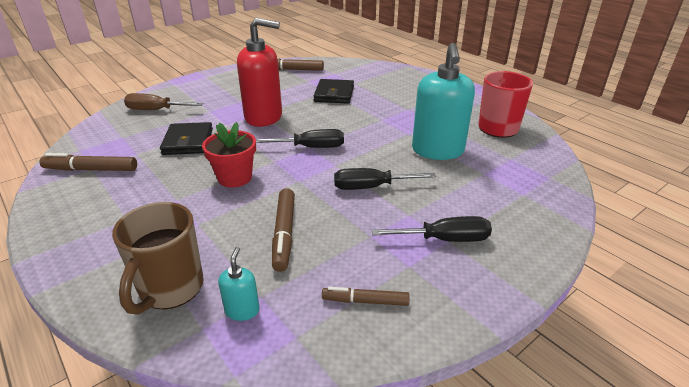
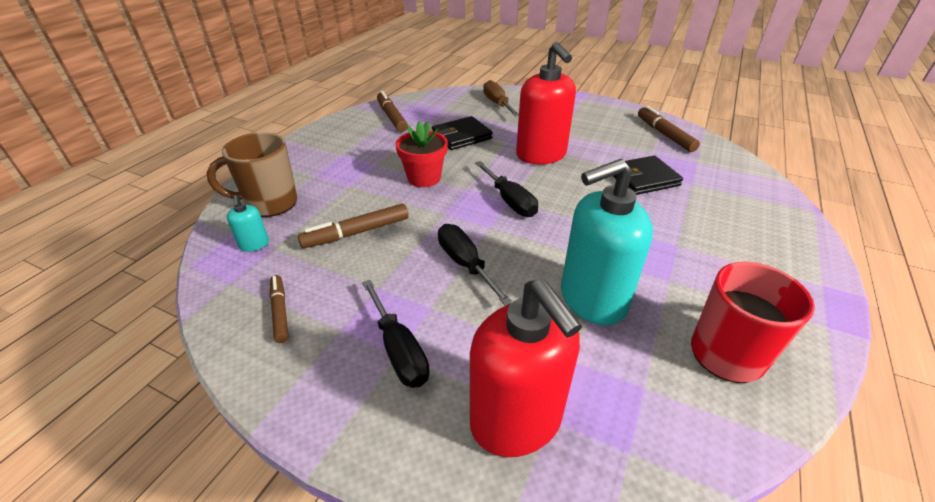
camera: 65 degrees right, 5 degrees up
turquoise soap dispenser [218,247,260,321] -> turquoise soap dispenser turned 90 degrees clockwise [227,195,269,252]
none -> red soap dispenser [470,279,582,457]

